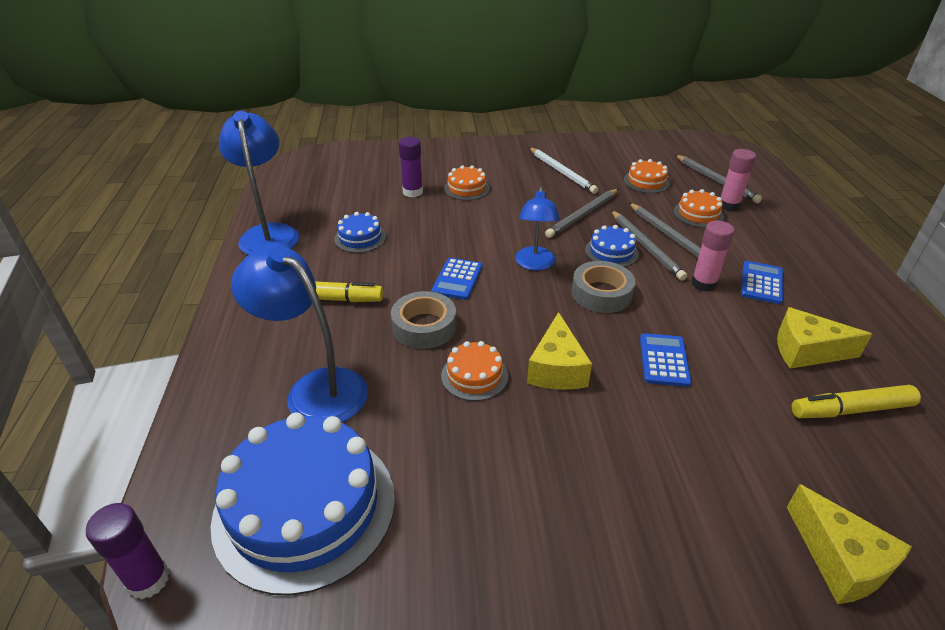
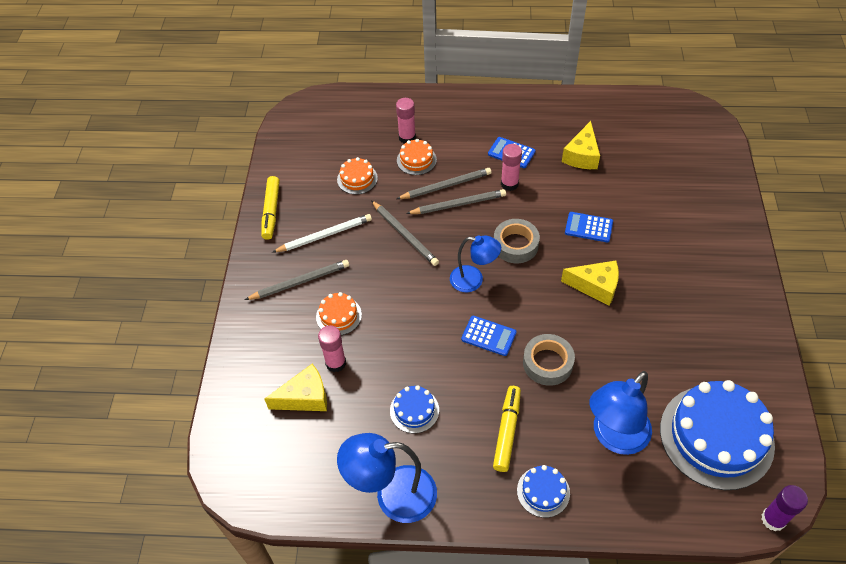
camera: 80 degrees left, 15 degrees up
purple glue stick [399,137,423,197] -> pink glue stick [318,325,346,372]
orange cake [441,341,508,401] -> none
blue cake [585,225,639,267] -> blue cake moved to [517,465,570,518]
grey pencil [675,155,762,203] -> grey pencil moved to [245,260,349,300]
yellow cheese [787,484,912,604] -> yellow cheese moved to [264,364,327,411]
yellow marker [792,385,921,418] -> yellow marker moved to [261,176,280,240]

